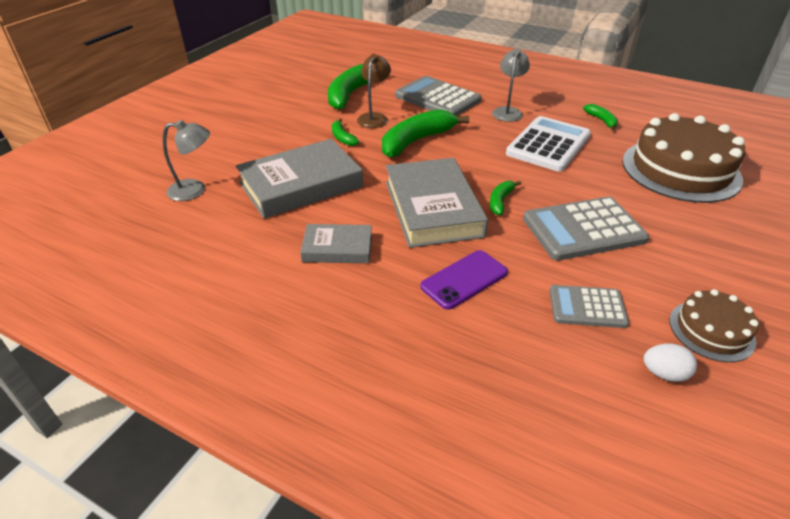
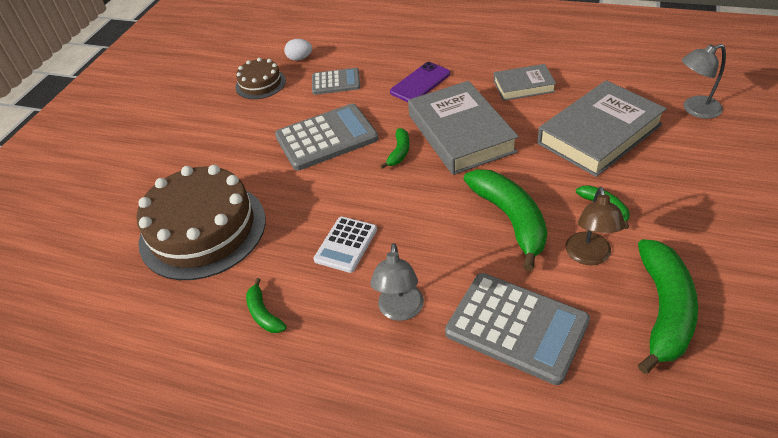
camera: 175 degrees right, 5 degrees up
green banana [382,109,469,157] -> green banana turned 60 degrees counterclockwise [464,169,547,271]
white calculator [506,116,591,172] -> white calculator [313,217,377,273], size x0.58

